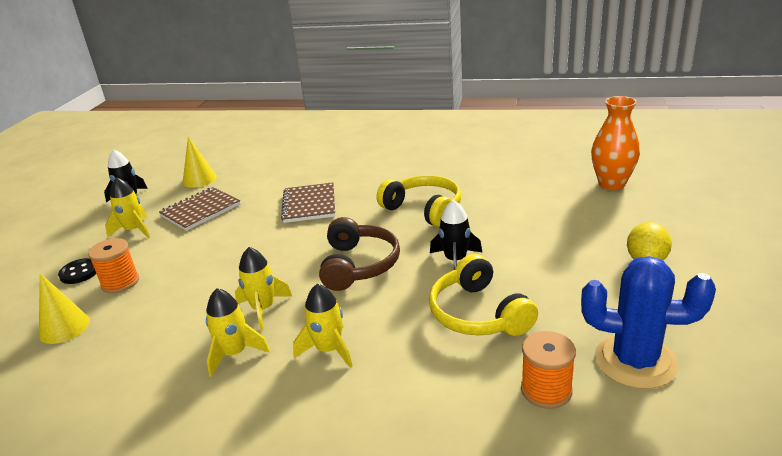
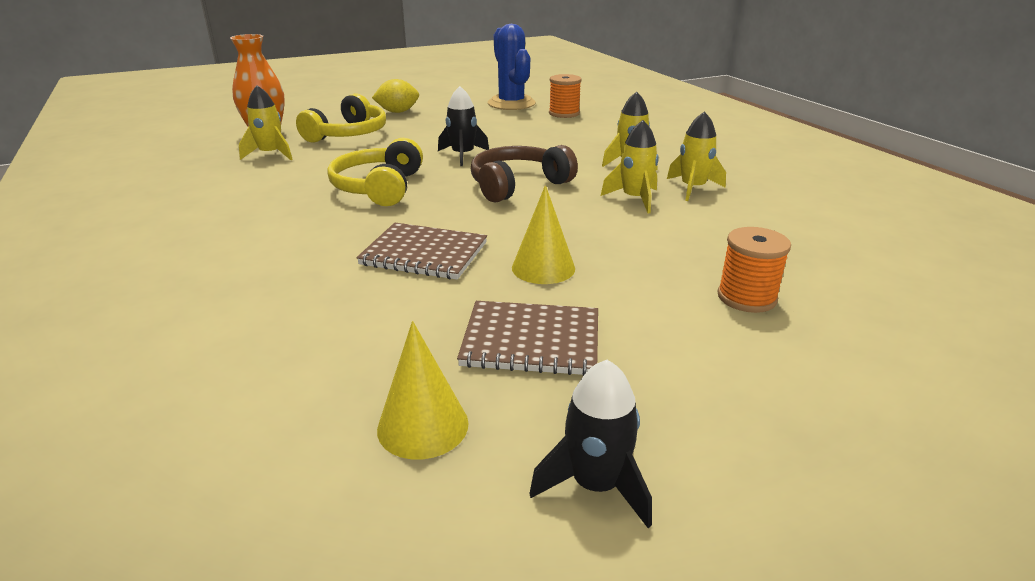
camera: 130 degrees left, 0 degrees up
yellow cone [39,273,90,344] -> yellow cone moved to [512,185,575,284]
black button [58,258,96,284] -> none
yellow rocket [105,177,150,238] -> yellow rocket moved to [239,85,293,160]
brown notebook [281,183,335,223] -> brown notebook turned 60 degrees clockwise [356,223,487,280]
yellow headphones [429,254,538,336] -> yellow headphones moved to [296,94,386,143]

